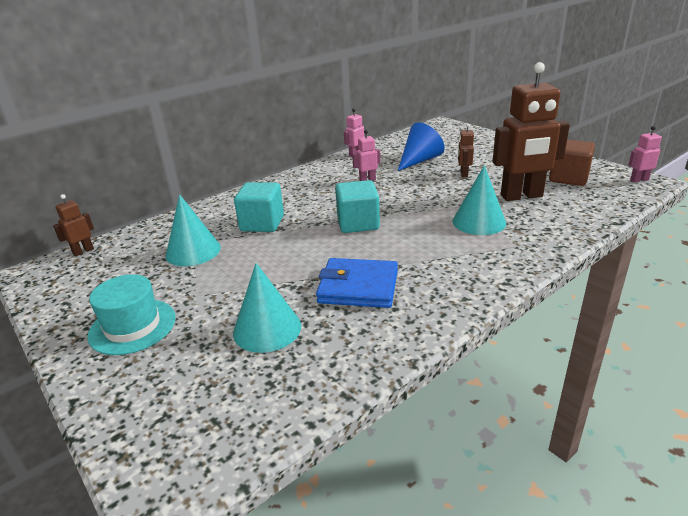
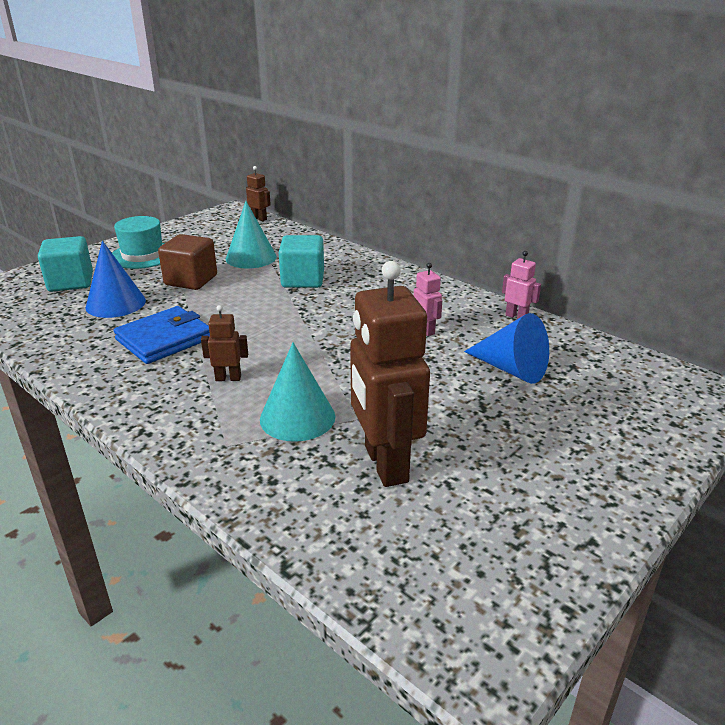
camera: 80 degrees right, 0 degrees up
turquoise cone [233,263,301,353] -> blue cone [85,241,146,318]
blue wallet [316,258,398,308] -> blue wallet turned 45 degrees clockwise [114,306,210,364]
turquoise cube [335,180,380,233] -> turquoise cube moved to [38,236,93,292]
brown robot [458,123,474,177] -> brown robot moved to [201,305,248,381]
brown cube [549,139,595,186] -> brown cube moved to [158,234,217,290]
pink robot [628,126,662,183] -> none

